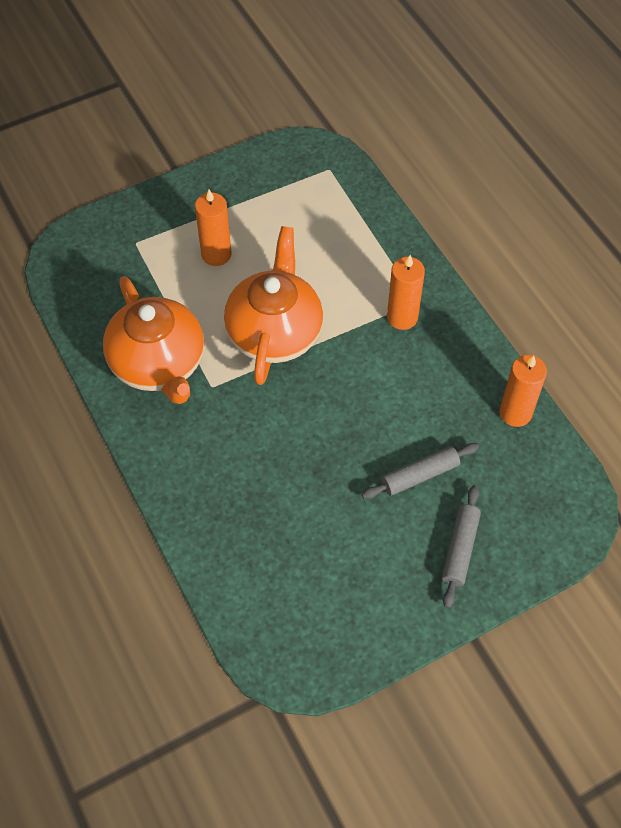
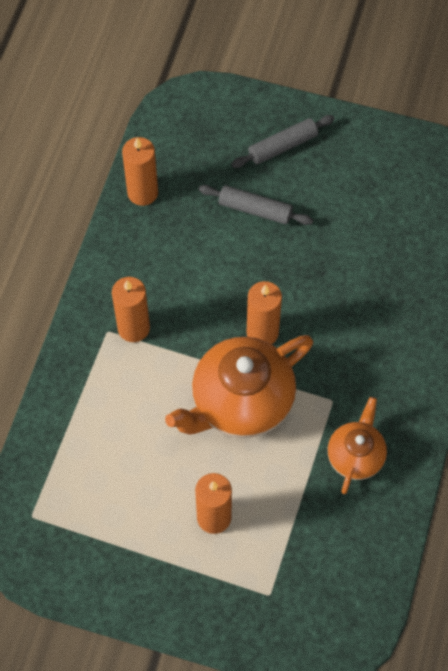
camera: 135 degrees left, 5 degrees up
orange teapot [103,276,204,404] -> orange teapot [328,397,387,494], size x0.57
none -> orange candle [246,281,282,344]

